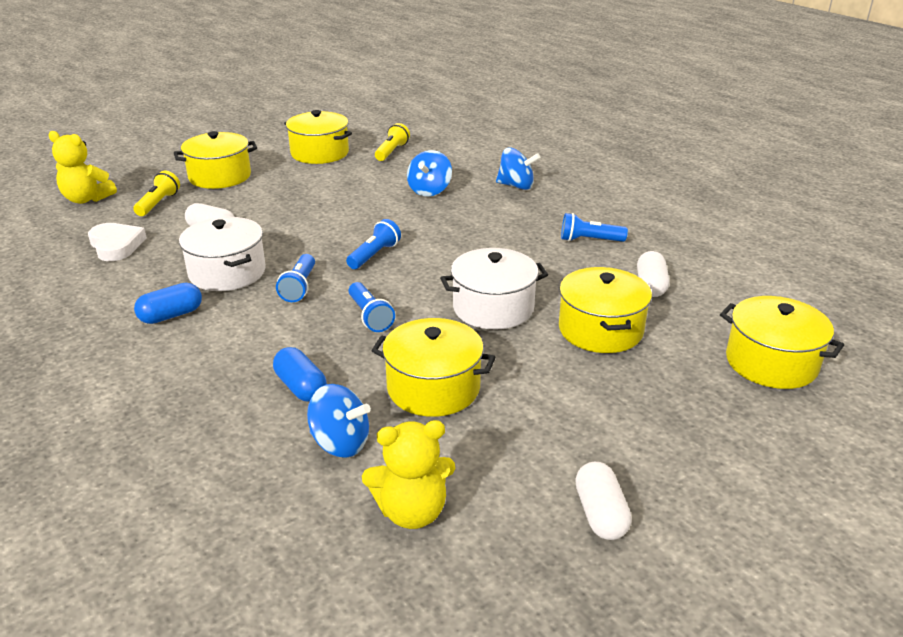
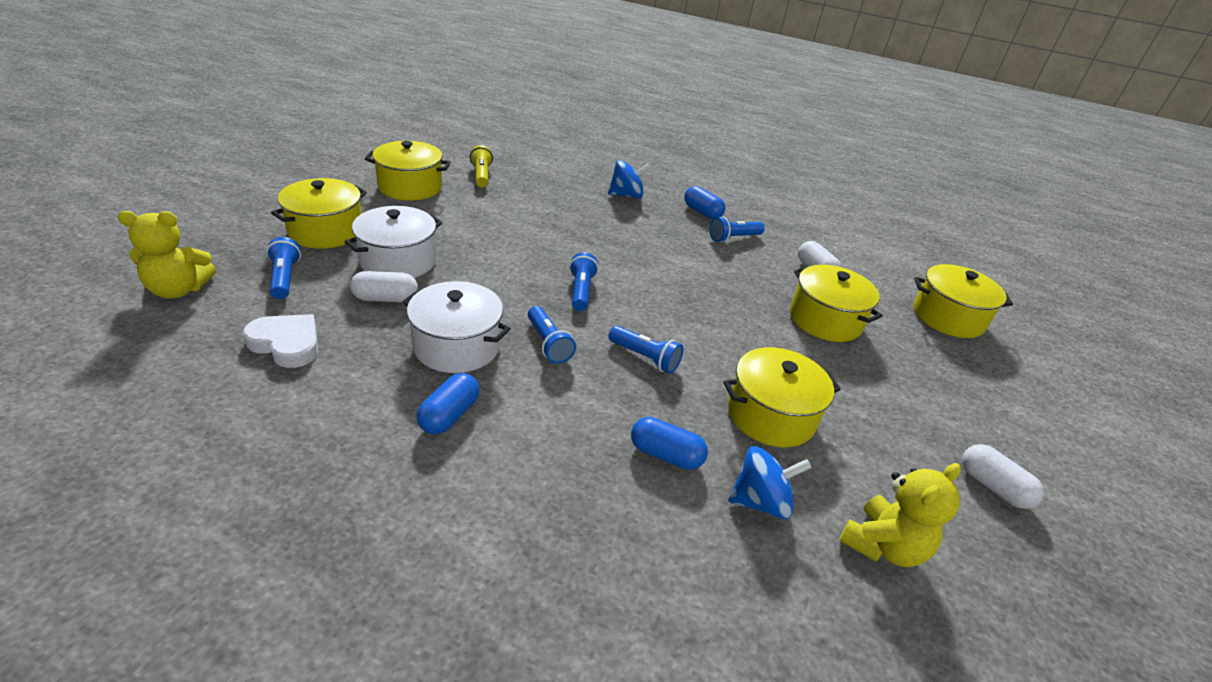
camera: 35 degrees left, 5 degrees up
yellow flashlight [133,171,180,216] -> blue flashlight [266,237,301,299]
blue spinning top [407,150,452,196] -> none
white pot [440,248,548,329] -> white pot moved to [344,206,443,278]
none -> blue capsule [684,186,725,219]

